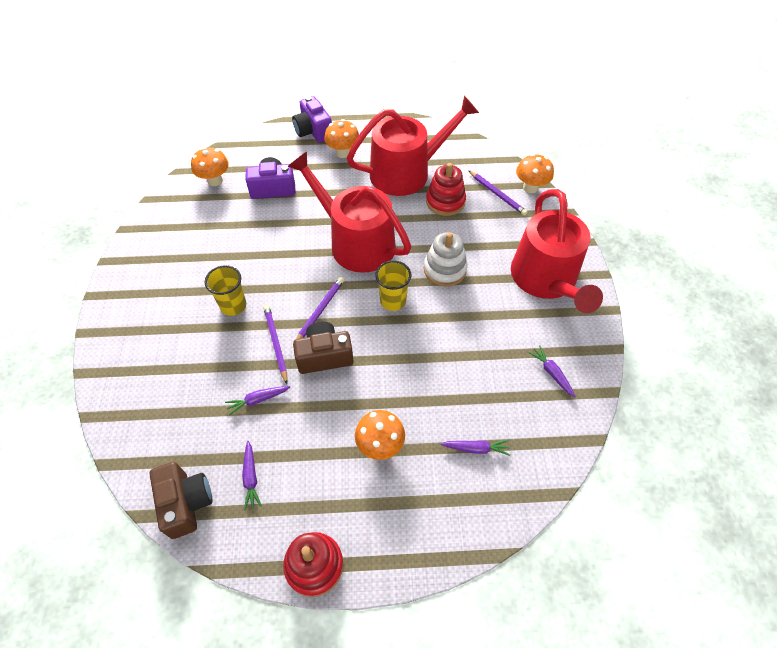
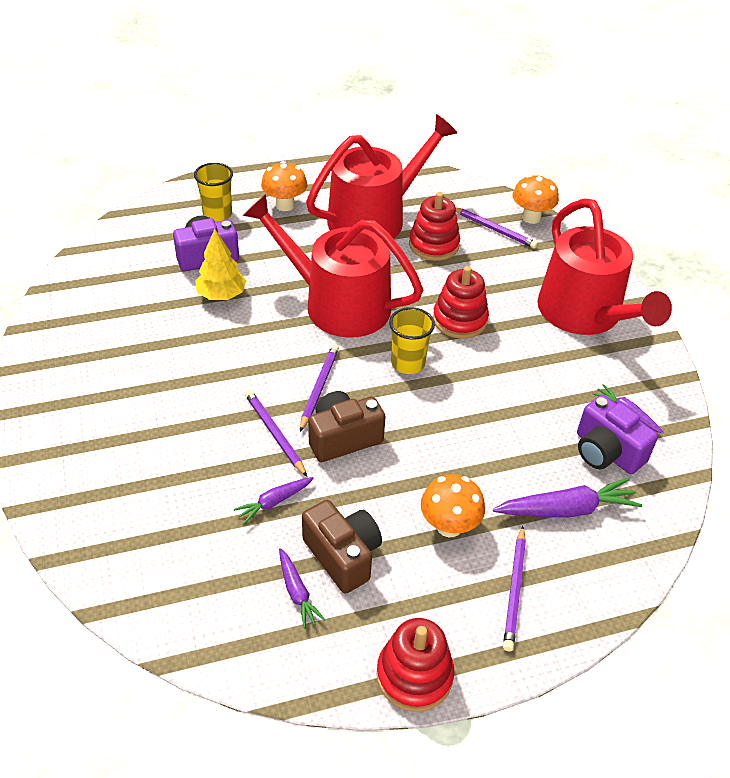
camera: 15 degrees left, 10 degrees down
brown camera [150,462,212,539] -> brown camera moved to [302,500,382,594]
orange mushroom [191,147,229,186] -> none
yellow cup [205,265,246,316] -> yellow cup moved to [194,163,233,222]
purple camera [292,96,332,143] -> purple camera moved to [577,395,658,474]
white stacking toy [424,232,468,287] -> red stacking toy [433,266,489,339]
purple carrot [441,440,510,456] -> purple carrot [493,478,642,518], size x1.72
none -> yellow tree [195,229,246,300]
none -> purple pencil [503,526,526,652]

